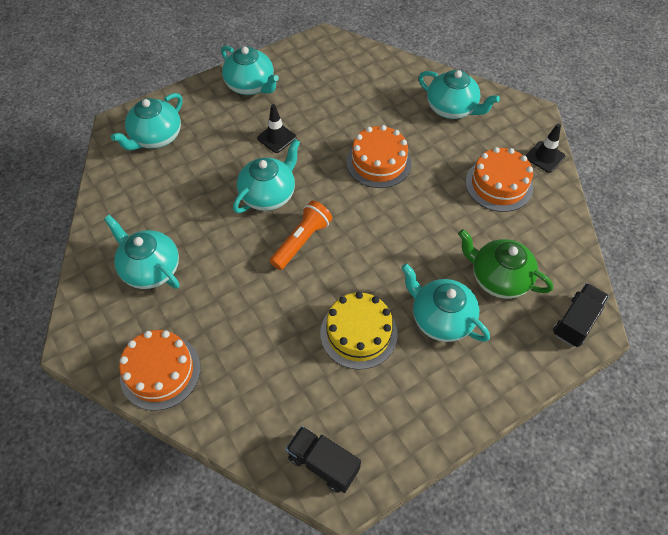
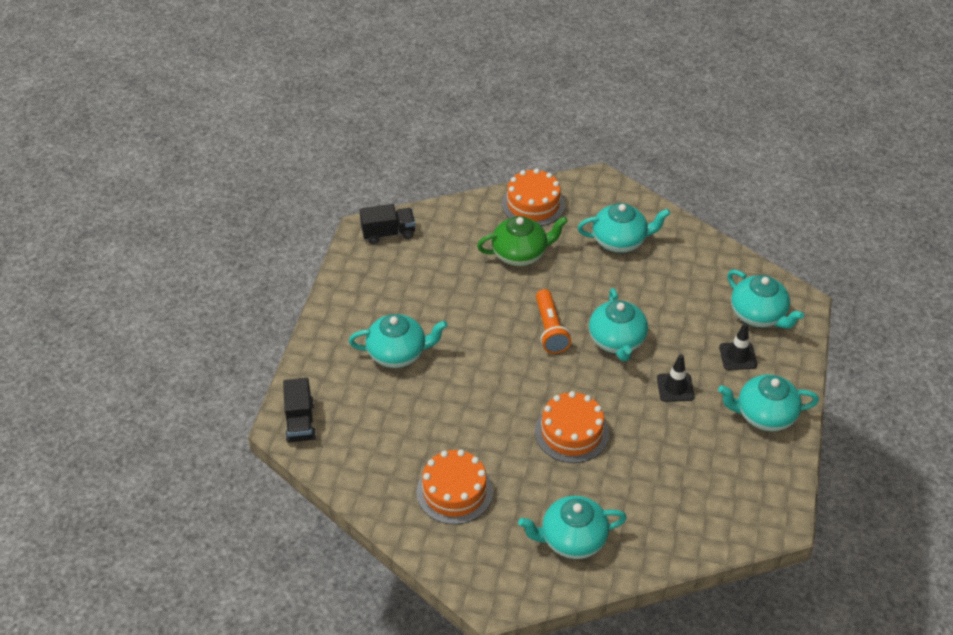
camera: 135 degrees right, 10 degrees down
turquoise teapot [111,93,183,150] -> turquoise teapot turned 150 degrees clockwise [727,270,804,329]
yellow cake [320,292,398,370] -> none
green teapot [458,229,553,299] -> green teapot moved to [477,216,568,266]
black traffic cone [526,124,565,173] -> black traffic cone moved to [719,323,757,370]

